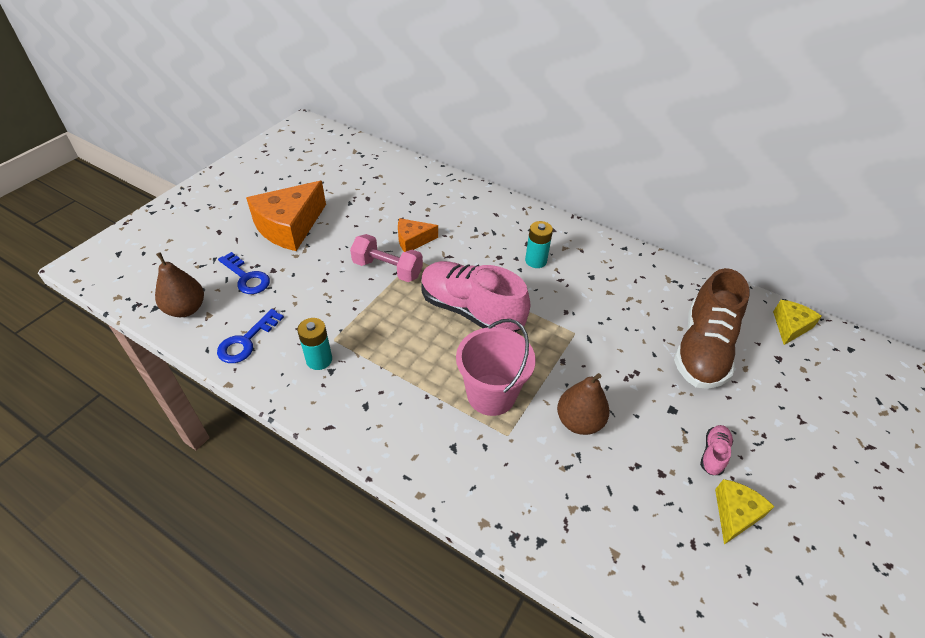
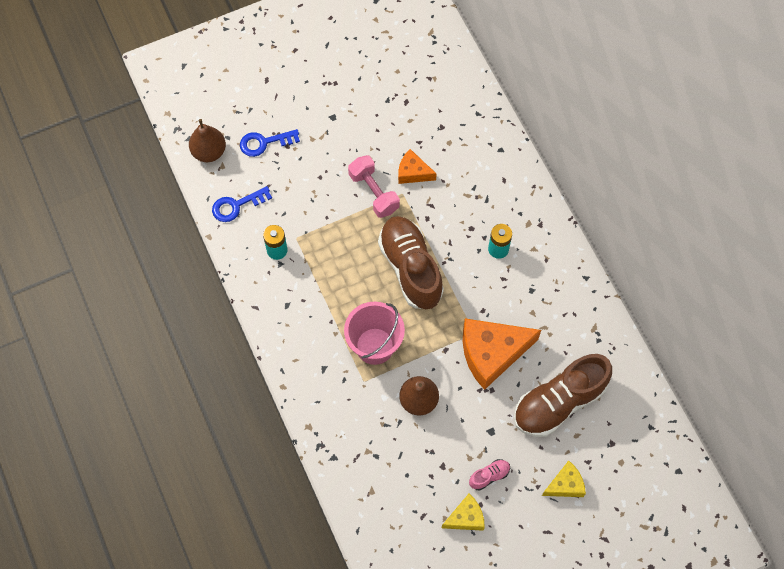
camera: 35 degrees right, 20 degrees up
blue key [218,252,270,294] -> blue key turned 90 degrees clockwise [240,129,300,157]
orange cheese [246,181,326,251] -> orange cheese moved to [463,319,541,390]
pink shoe [421,261,530,332] -> brown shoe [378,216,444,309]
yellow cheese [773,300,822,345] -> yellow cheese moved to [542,461,586,497]

